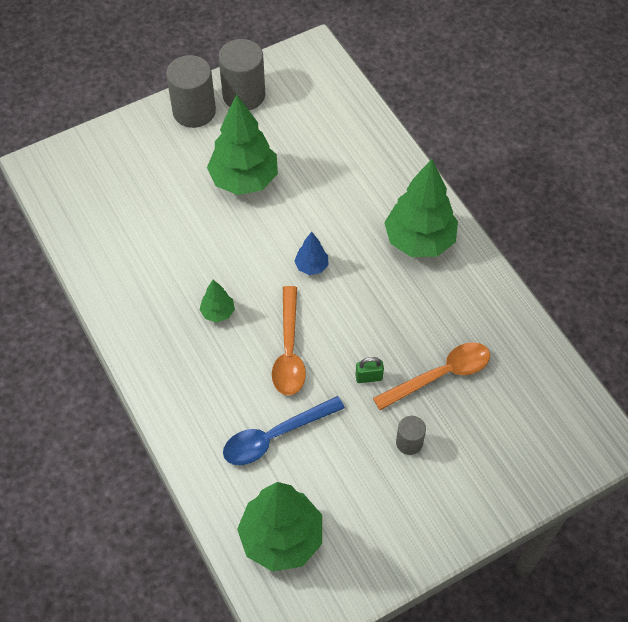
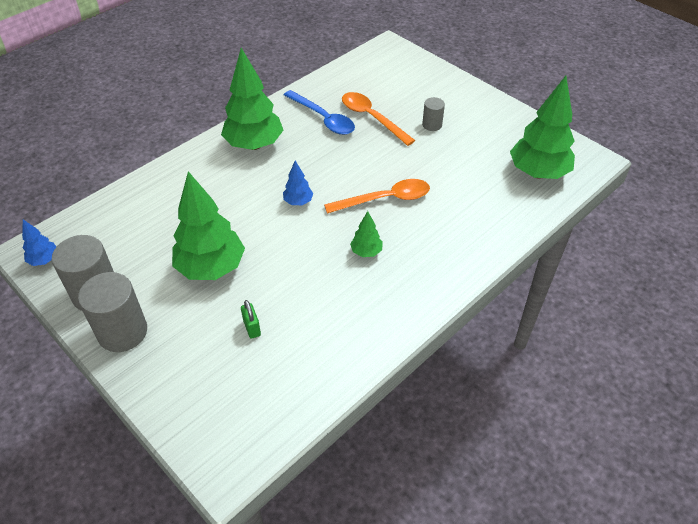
camera: 105 degrees left, 10 degrees down
blue spoon [223,396,345,465] -> blue spoon moved to [284,90,355,135]
green padlock [355,357,384,383] -> green padlock moved to [241,300,261,339]
none -> blue tree [22,219,56,266]

